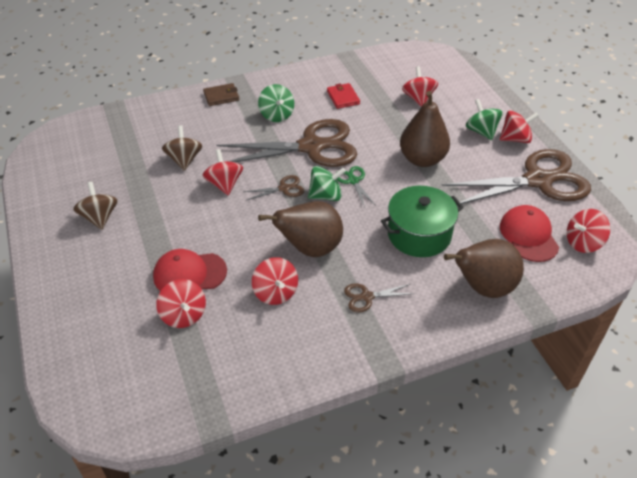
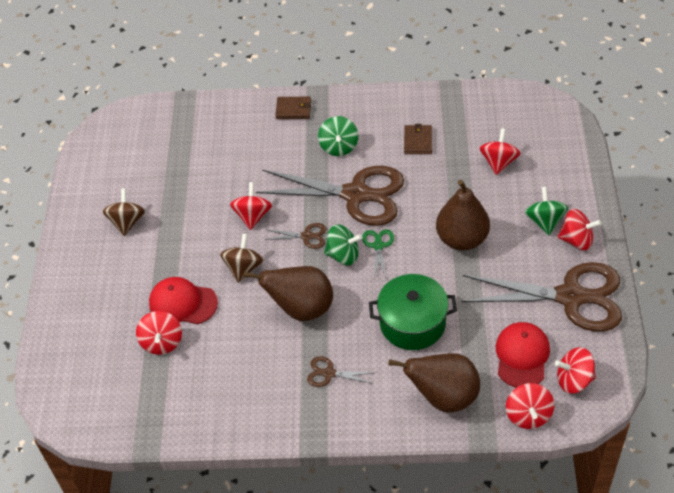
camera: 25 degrees right, 5 degrees up
brown spinning top [162,125,202,171] -> brown spinning top moved to [220,234,263,283]
red spinning top [252,257,298,305] -> red spinning top moved to [506,383,555,429]
red wallet [327,83,360,109] -> brown wallet [404,124,432,154]

